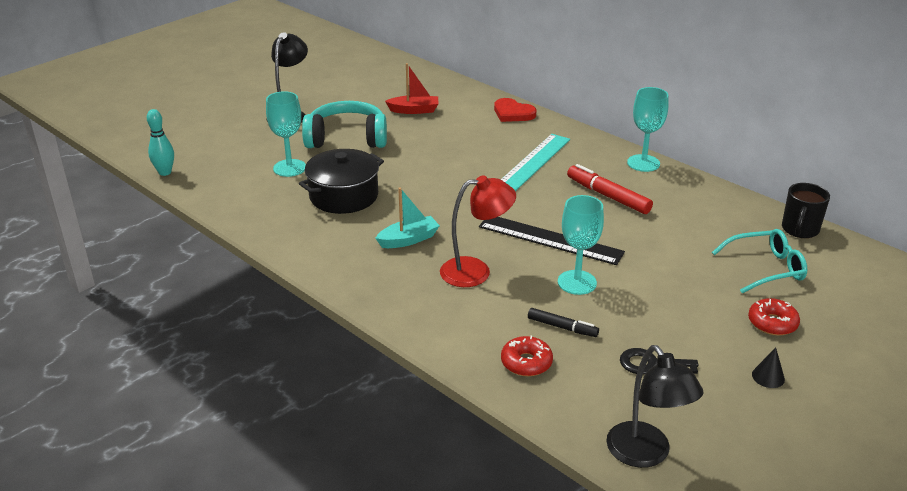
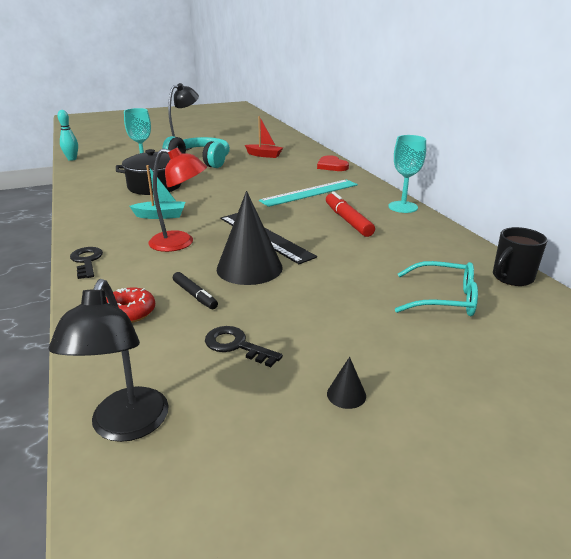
camera: 25 degrees right, 5 degrees down
turquoise goblet [558,195,604,295] -> black cone [217,191,283,285]
red donut [748,298,800,336] -> none
none -> black key [70,247,103,279]

